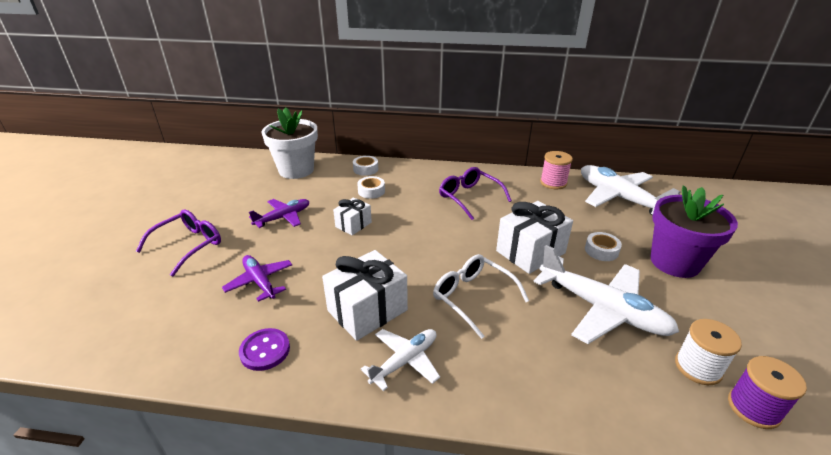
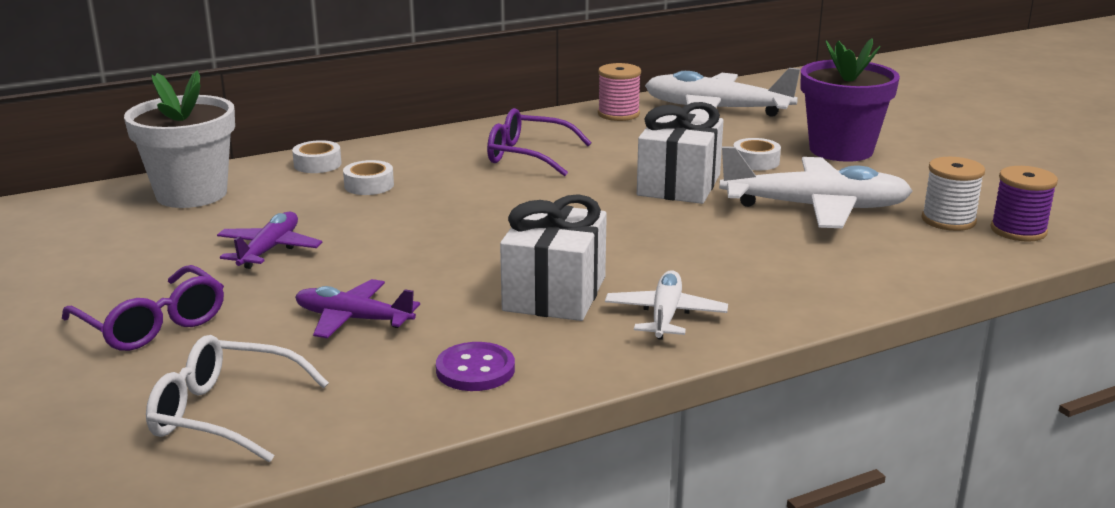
camera: 35 degrees left, 10 degrees down
purple glasses [136,210,221,276] -> purple glasses turned 135 degrees clockwise [62,265,224,351]
white gift [333,197,372,235] -> none
white glasses [433,254,529,339] -> white glasses moved to [146,335,329,462]

